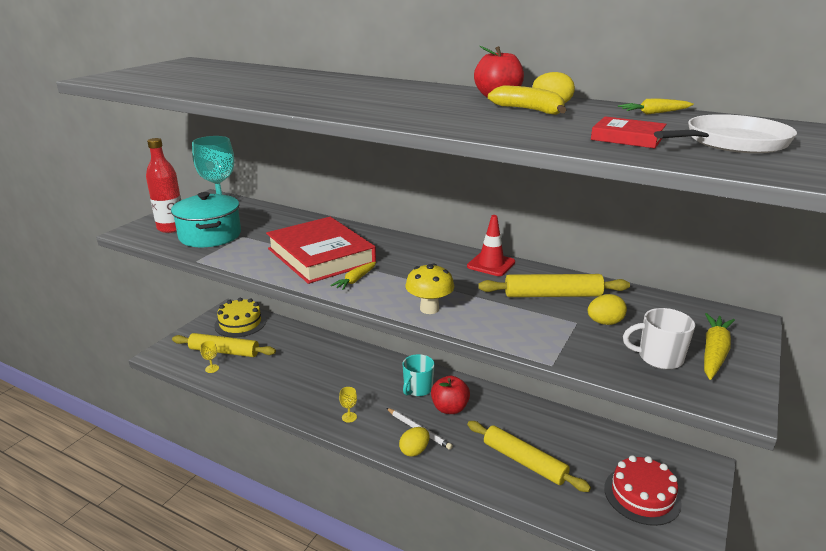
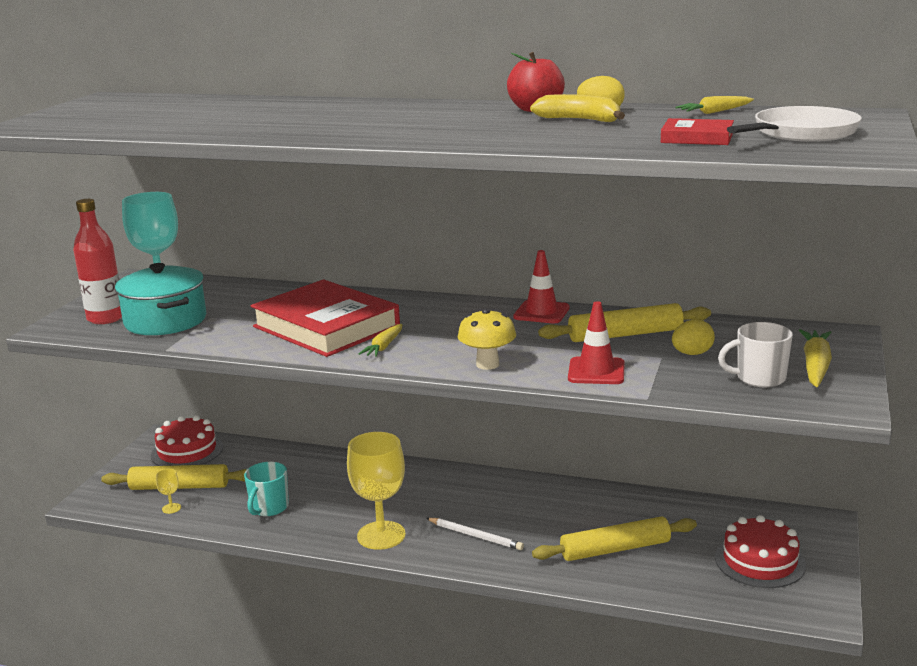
camera: 10 degrees left, 5 degrees down
yellow cake [214,298,266,337] -> red cake [151,415,223,466]
yellow goblet [339,387,357,423] -> yellow goblet [347,432,406,550], size x2.45
yellow egg [399,427,429,457] -> none
turquoise mug [403,354,435,396] -> turquoise mug moved to [244,462,289,516]
red apple [431,376,470,414] -> none
yellow rolling pin [467,421,591,492] -> yellow rolling pin turned 45 degrees counterclockwise [532,516,697,561]
none -> red traffic cone [568,301,625,384]

